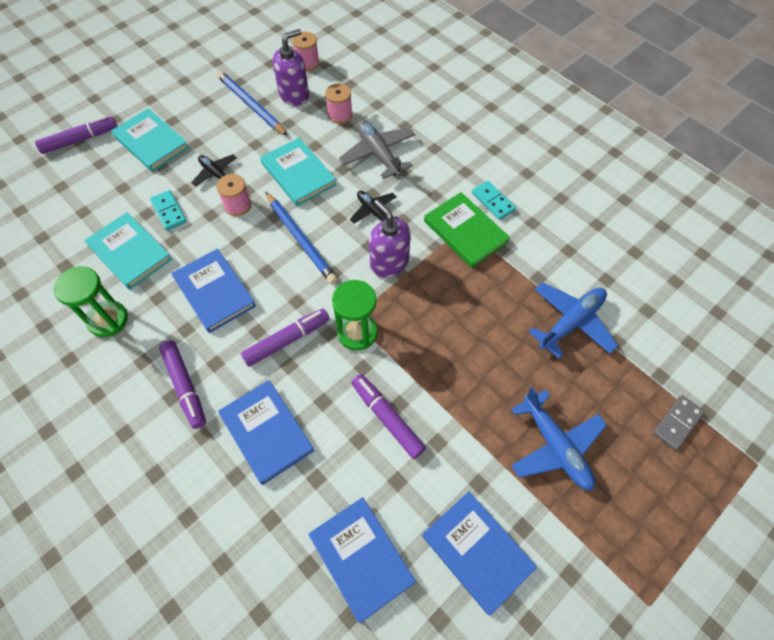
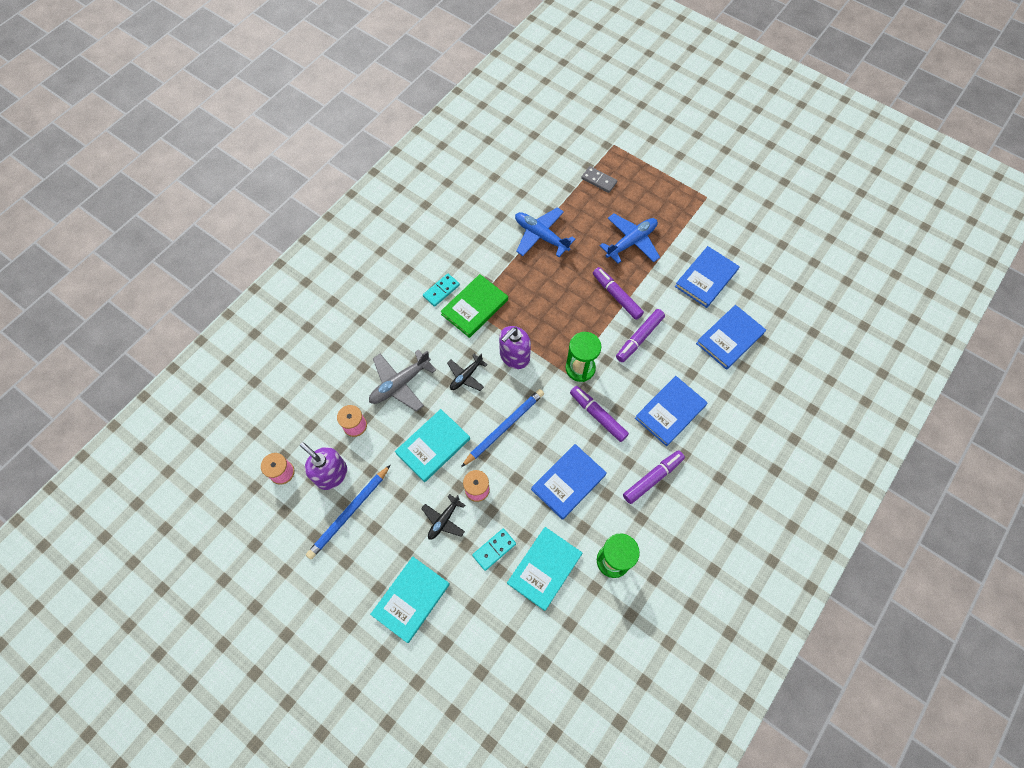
camera: 100 degrees left, 5 degrees up
purple marker [35,116,117,154] -> purple marker moved to [593,267,644,320]

